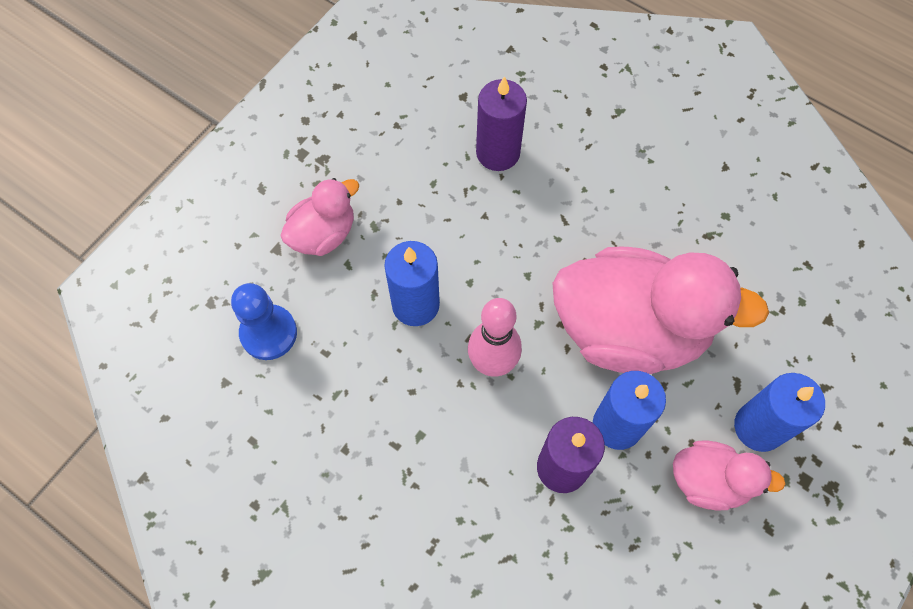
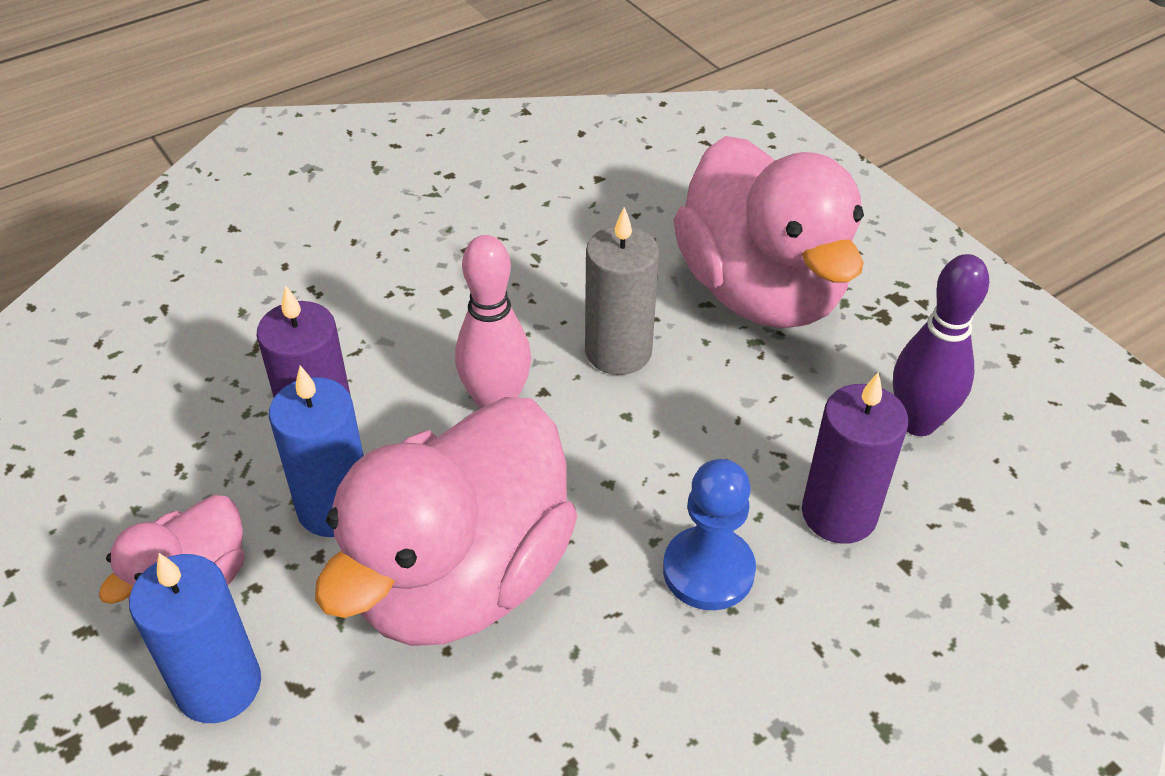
camera: 110 degrees right, 20 degrees down
blue pawn [231,283,297,360] -> blue pawn moved to [663,459,756,610]
pink duck [281,178,359,256] -> pink duck [673,136,864,328], size x1.99
blue candle [384,241,440,326] -> grey candle [585,207,659,375]
none -> purple bowling pin [893,254,989,436]

